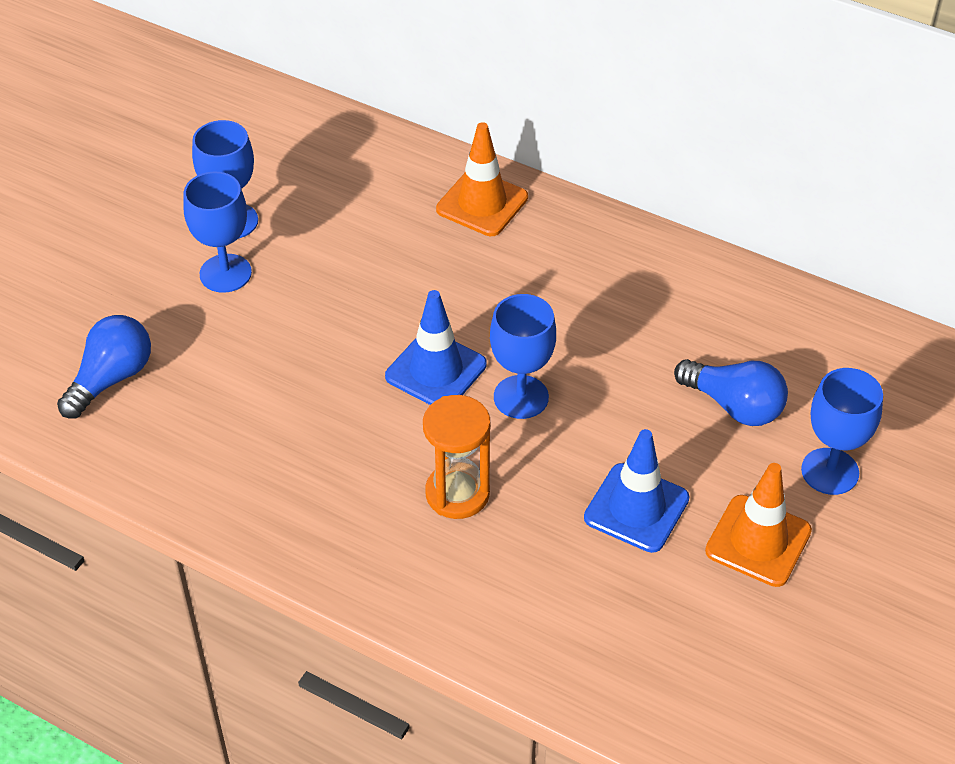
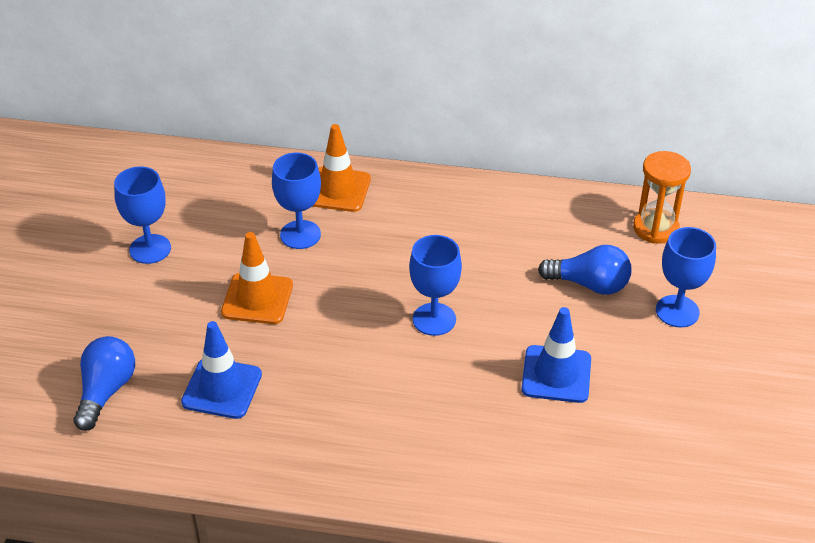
camera: 20 degrees left, 5 degrees down
blue goblet [183,172,252,293] -> blue goblet moved to [272,153,321,249]
blue traffic cone [385,290,487,405] -> blue traffic cone moved to [181,321,262,419]
orange hourglass [423,395,491,519] -> orange hourglass moved to [633,151,691,244]
orange traffic cone [705,463,812,587] -> orange traffic cone moved to [221,232,293,324]

